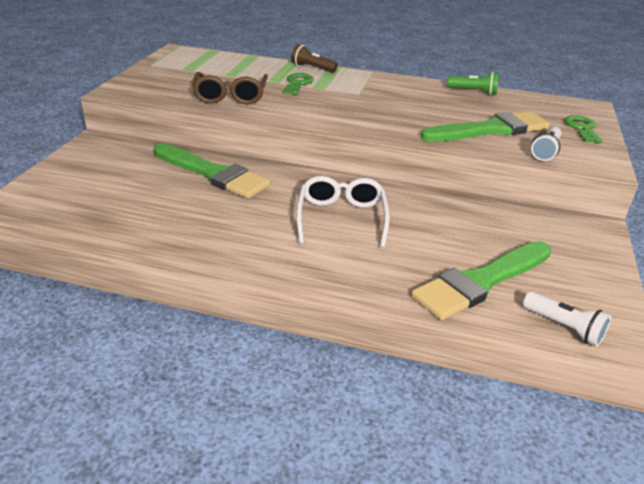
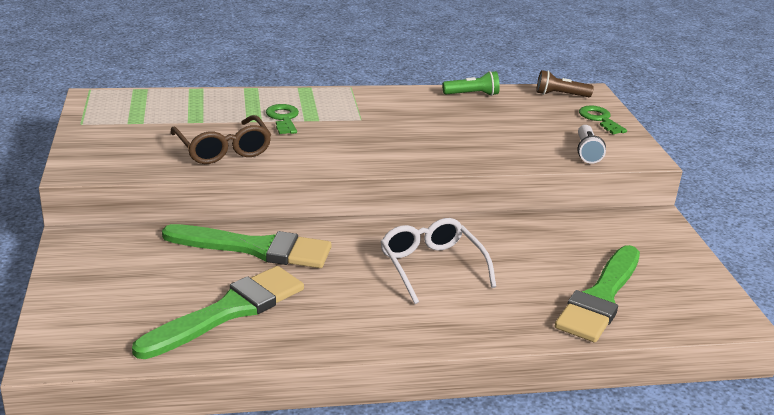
camera: 25 degrees left, 5 degrees down
brown flashlight [291,44,338,73] -> brown flashlight moved to [536,70,594,97]
green brush [421,111,550,142] -> green brush moved to [132,266,304,359]
white flashlight [523,292,611,347] -> none

